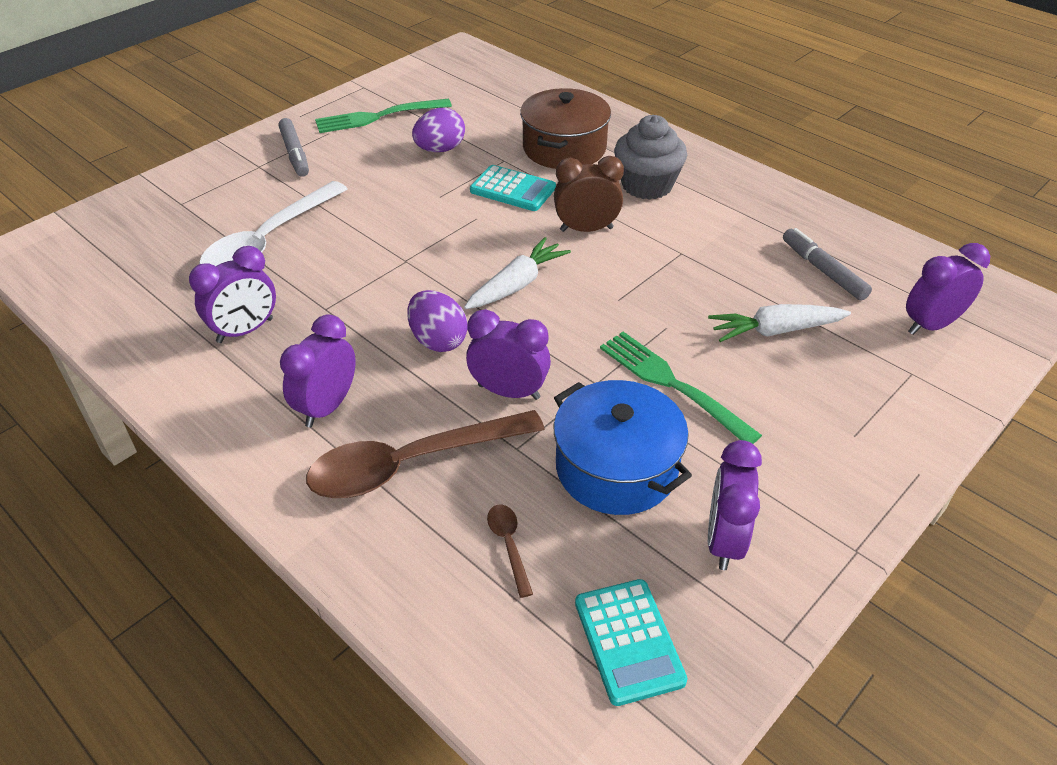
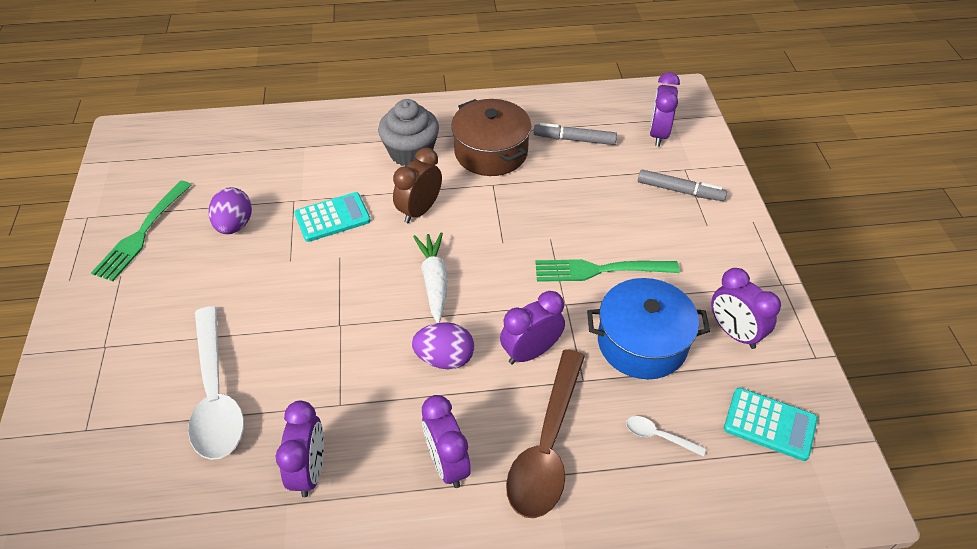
camera: 50 degrees left, 5 degrees up
grey marker [278,118,309,177] -> grey marker moved to [638,169,727,201]
brown spoon [487,504,533,598] -> white spoon [626,416,706,457]
brown pot [520,88,611,169] -> brown pot moved to [451,99,531,176]
white carrot [708,304,851,342] -> none

